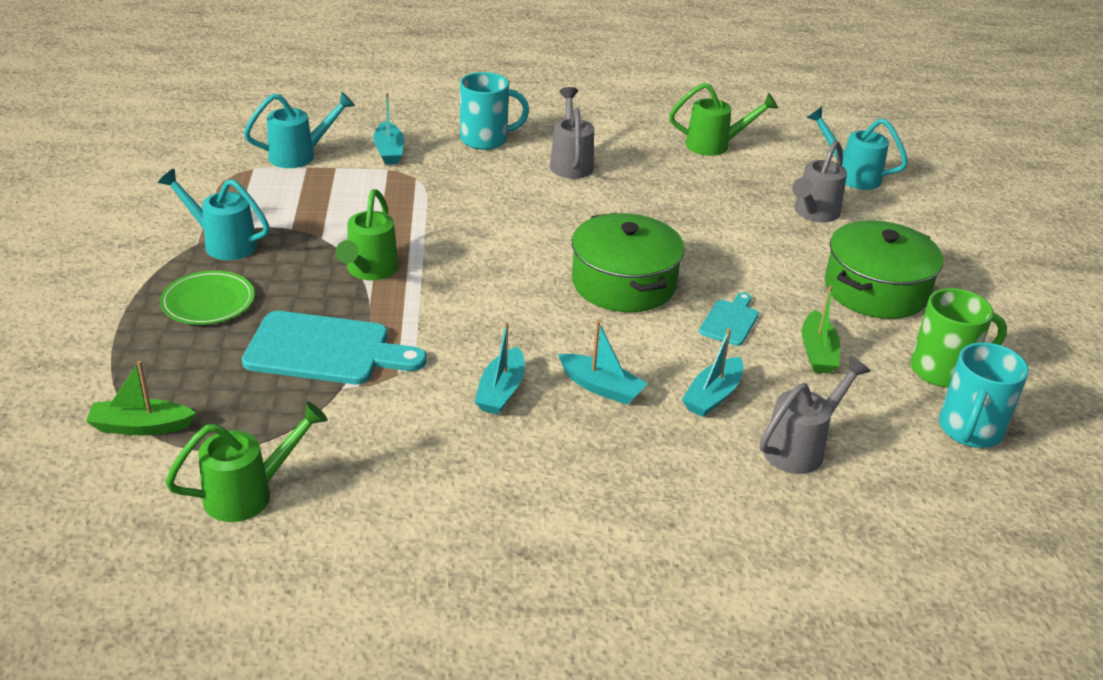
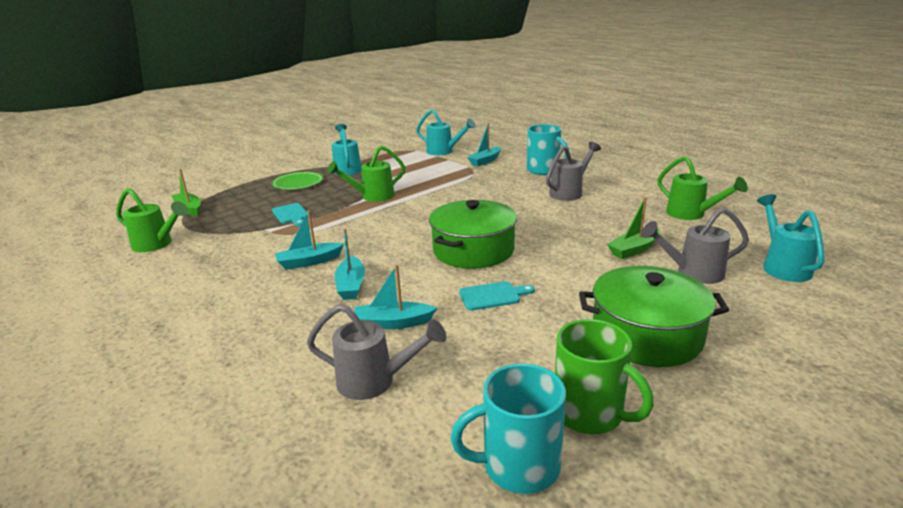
camera: 55 degrees right, 10 degrees down
turquoise cutting board [242,311,427,384] -> turquoise cutting board [272,203,308,226], size x0.52
green boat [802,286,840,374] -> green boat moved to [607,197,660,259]

